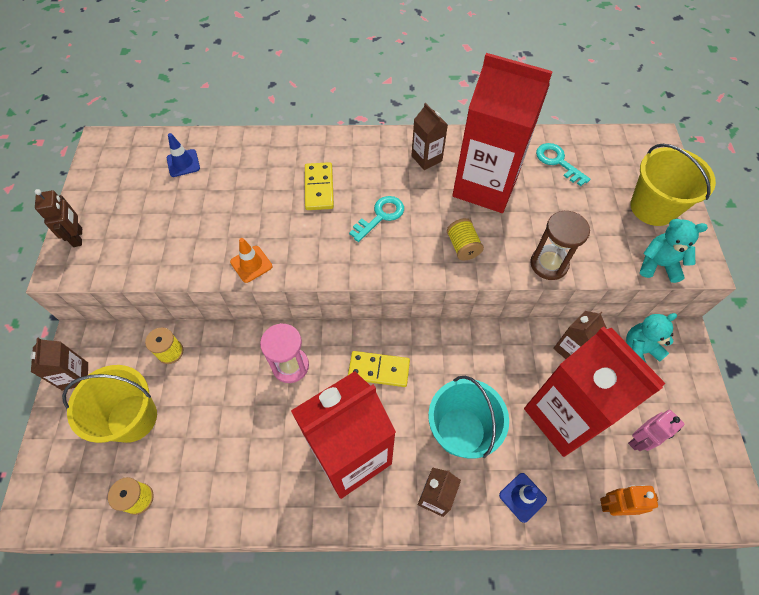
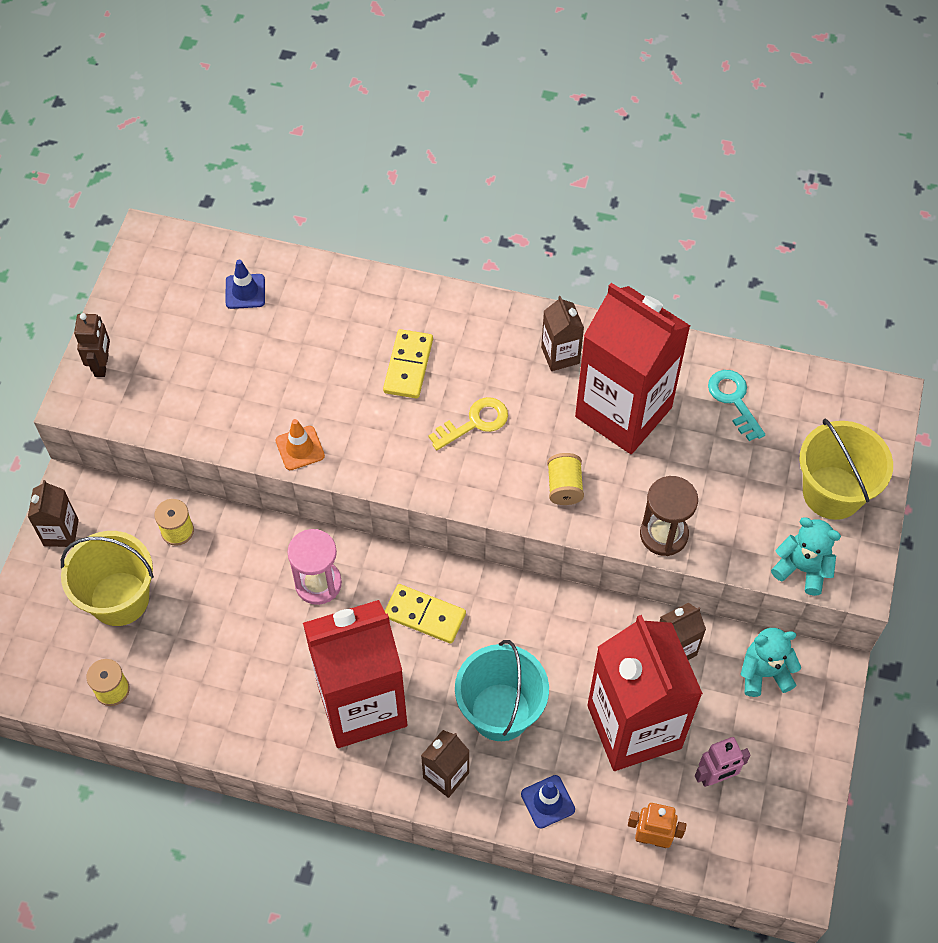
camera: 15 degrees right, 0 degrees up
turquoise key [349,196,404,242] -> yellow key [428,397,508,450]

